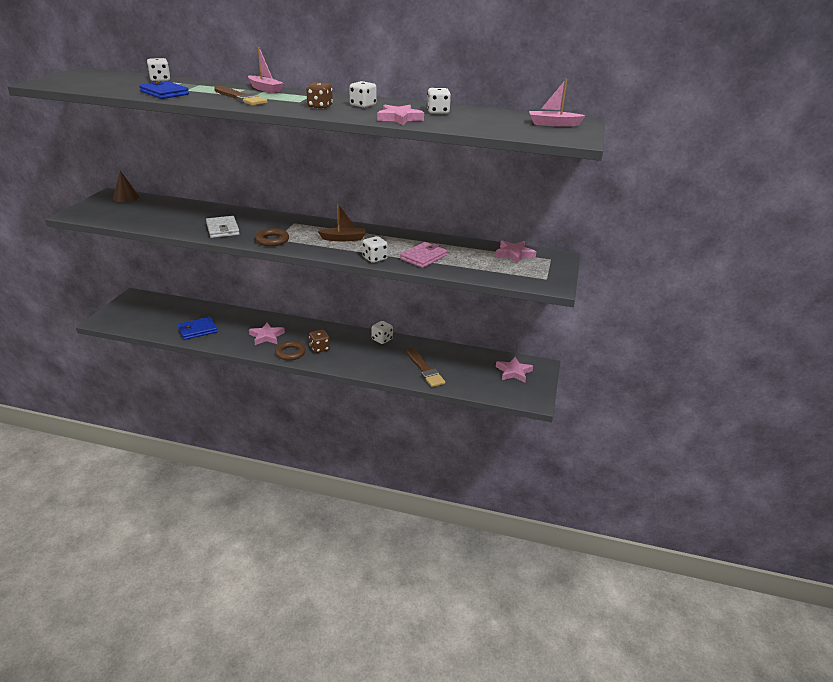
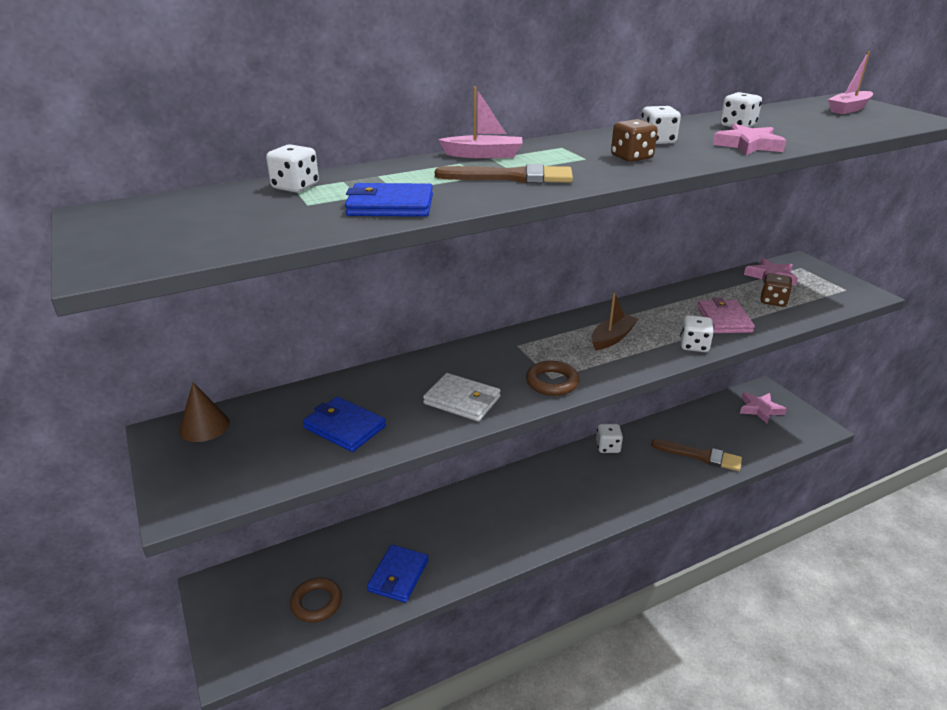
camera: 40 degrees left, 0 degrees up
pink star [249,323,285,345] -> none
brown ring [275,341,306,361] -> brown ring moved to [290,578,342,623]
brown dice [309,330,330,353] -> brown dice moved to [761,273,792,307]
none -> blue wallet [303,396,386,452]

